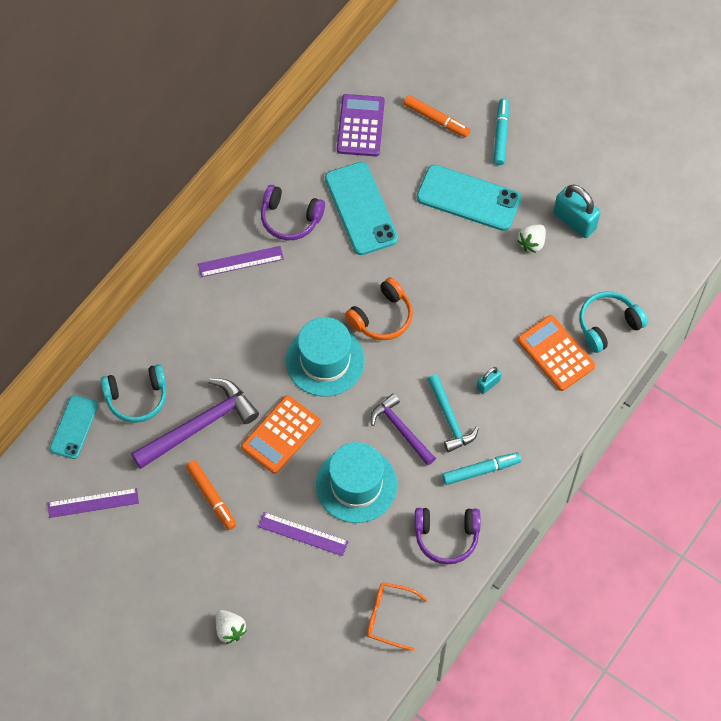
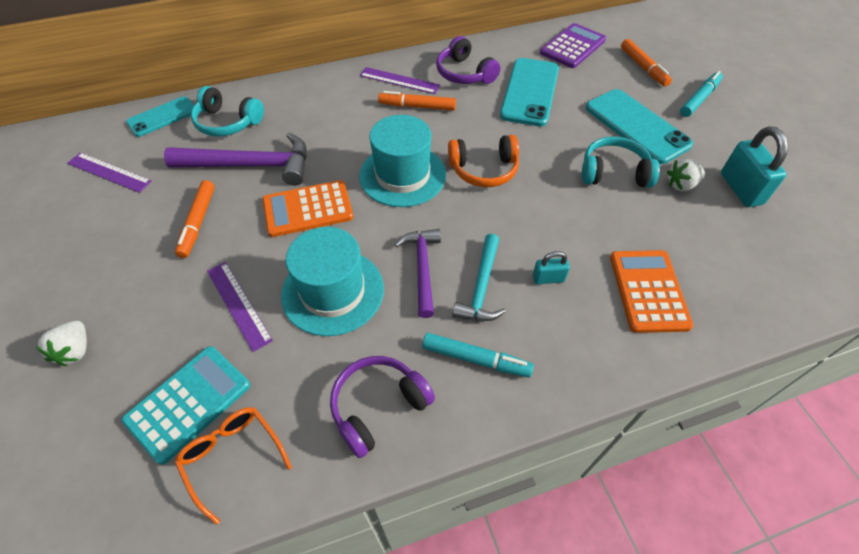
camera: 35 degrees right, 10 degrees down
purple headphones [415,508,480,565] -> purple headphones turned 105 degrees clockwise [330,356,435,458]
turquoise headphones [579,291,648,353] -> turquoise headphones moved to [582,136,660,188]
none -> turquoise calculator [122,346,250,465]
none -> orange marker [378,91,456,111]

